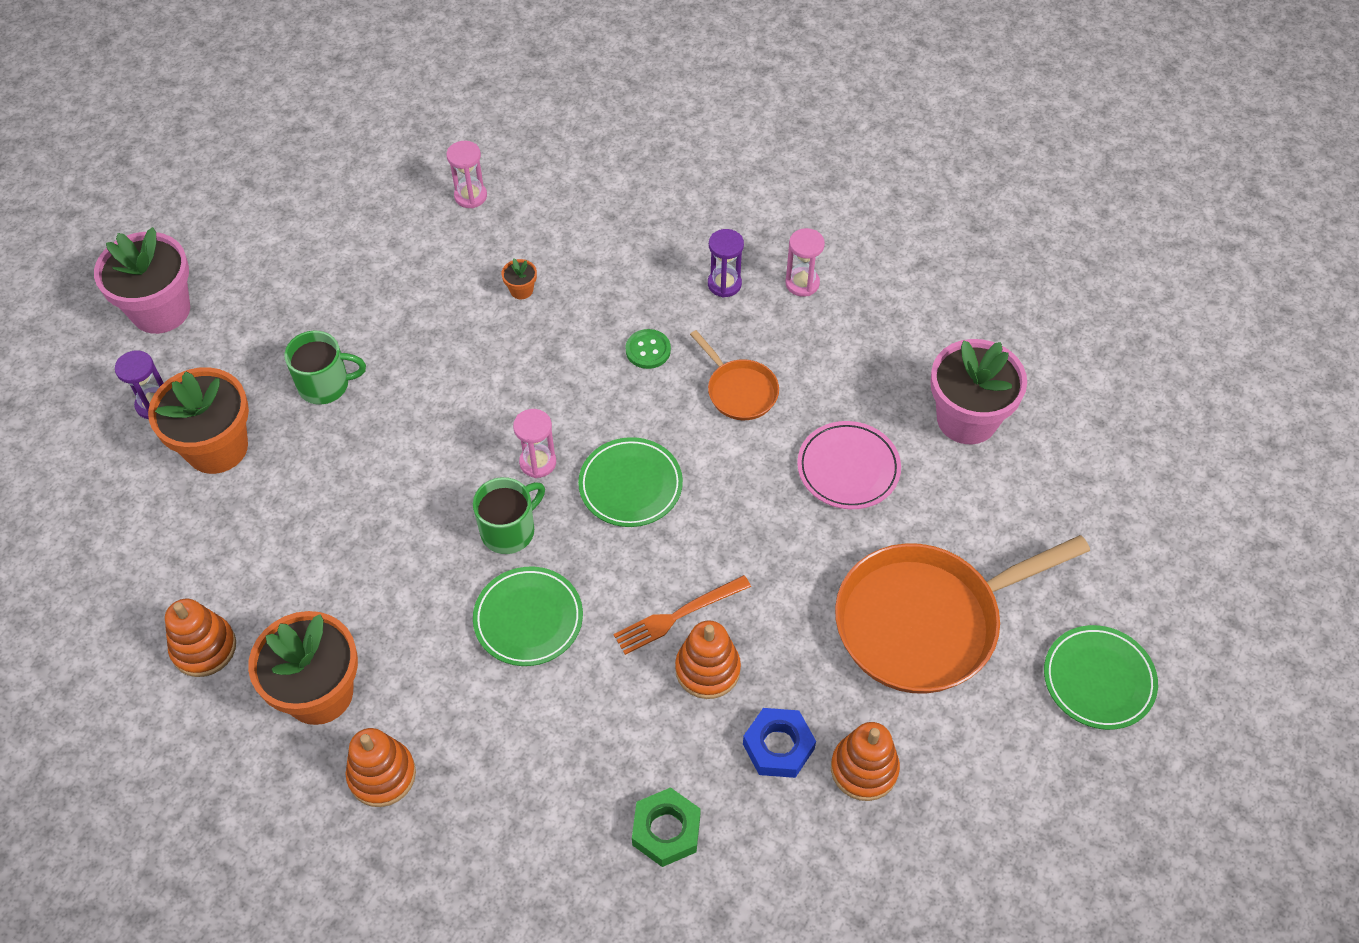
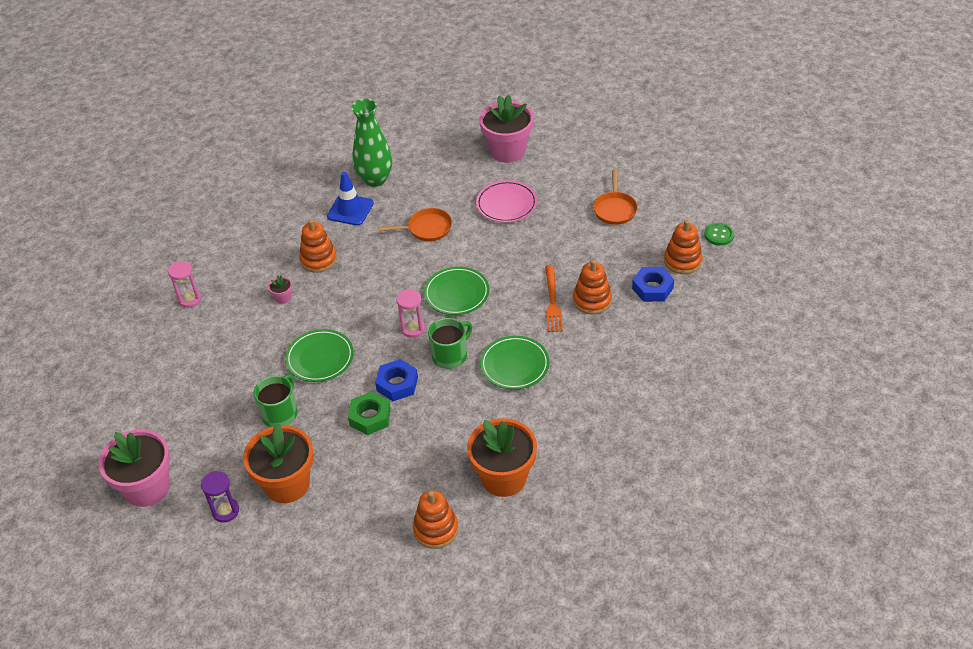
camera: 60 degrees left, 10 degrees down
orange stacking toy [346,728,416,807] -> orange stacking toy moved to [299,219,337,273]
green mug [473,477,545,554] -> green mug turned 60 degrees clockwise [428,318,472,369]
orange flower pot [501,259,537,299] -> pink flower pot [268,275,292,304]
green button [625,329,671,369] -> green button moved to [704,223,734,246]
green nut [632,787,701,867] -> green nut moved to [348,391,391,435]
purple hourglass [708,229,744,298] -> blue traffic cone [327,172,374,226]
pink hourglass [785,228,825,297] -> green vase [351,99,392,187]
orange pan [835,535,1090,694] -> orange pan [593,170,638,225], size x0.48
green plate [1044,625,1158,730] -> green plate moved to [285,329,354,382]
none -> blue nut [375,359,418,401]

